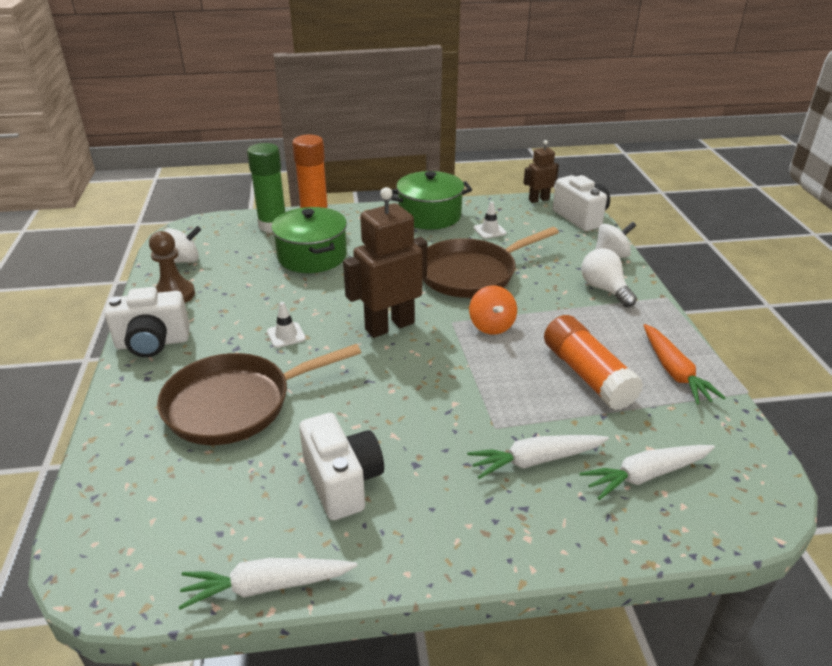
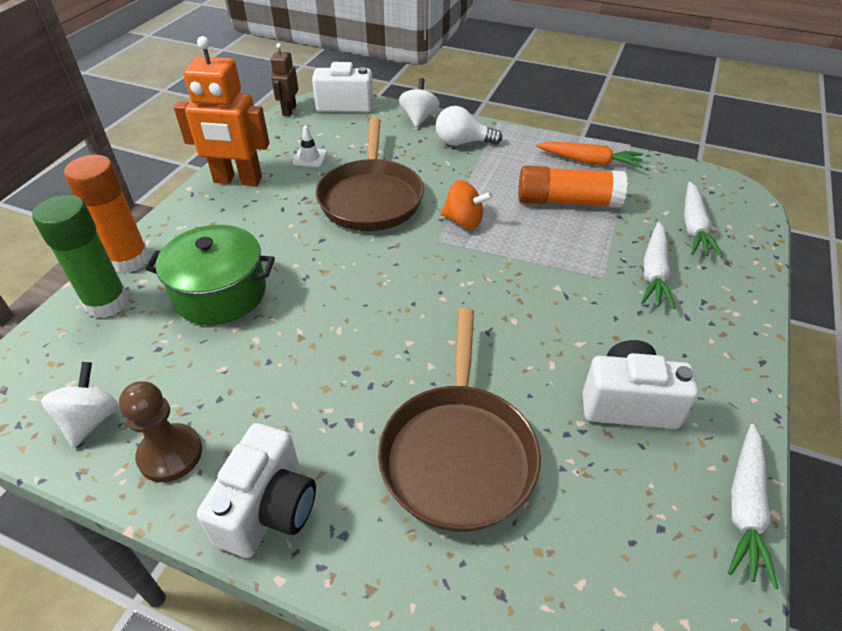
camera: 60 degrees left, 10 degrees up
white traffic cone [267,302,306,348] -> none
brown robot [343,187,427,338] -> none
green pot [391,171,472,230] -> orange robot [174,36,270,186]

